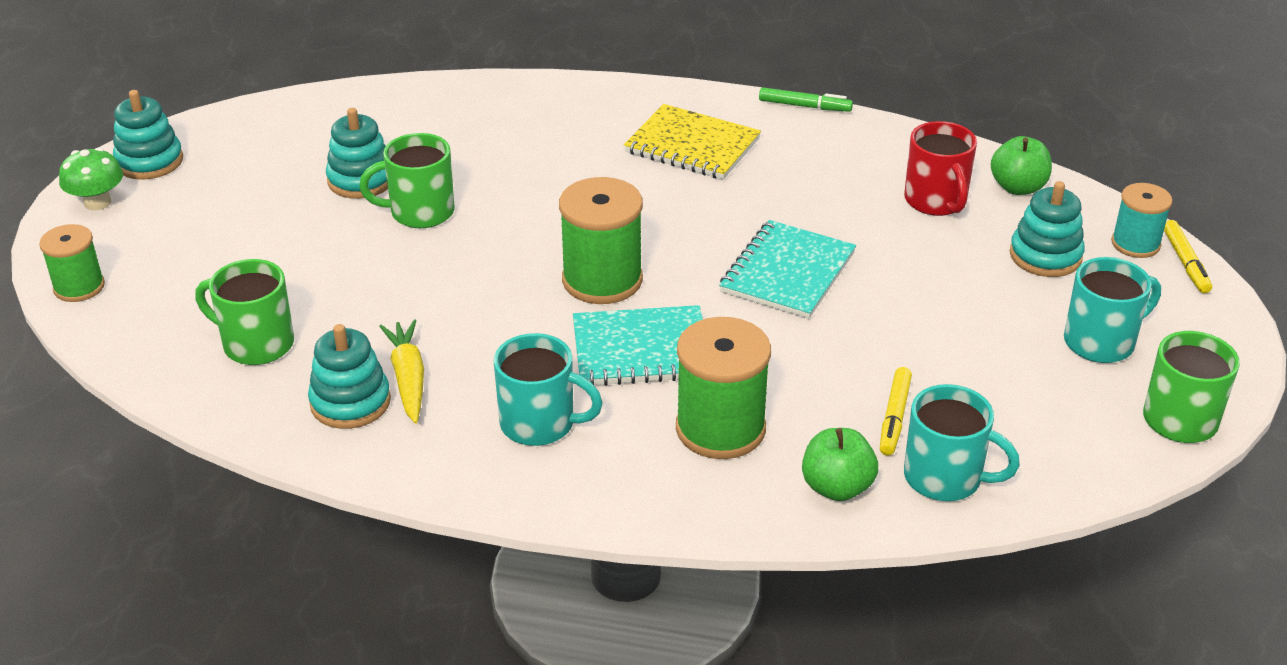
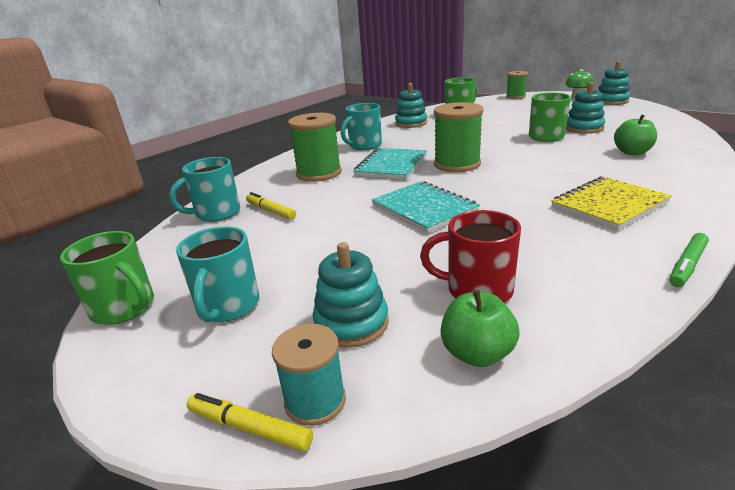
camera: 120 degrees right, 10 degrees down
yellow carrot [379,319,424,424] -> none
green apple [802,428,878,501] -> green apple moved to [614,114,657,155]

